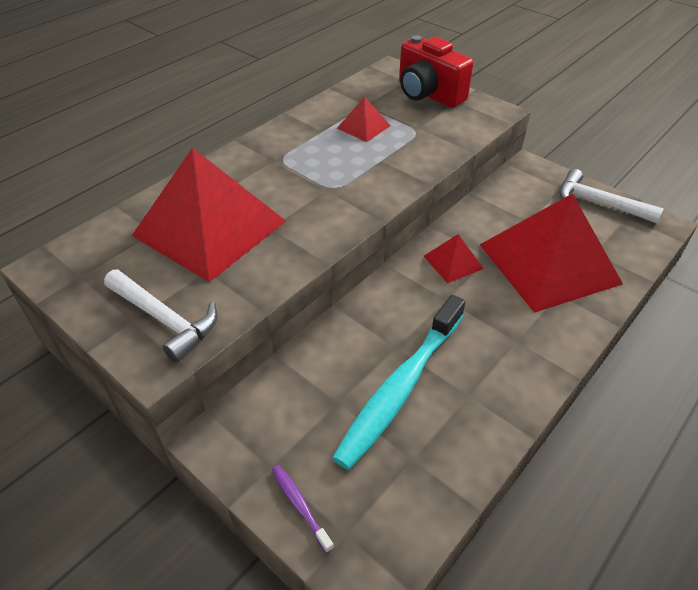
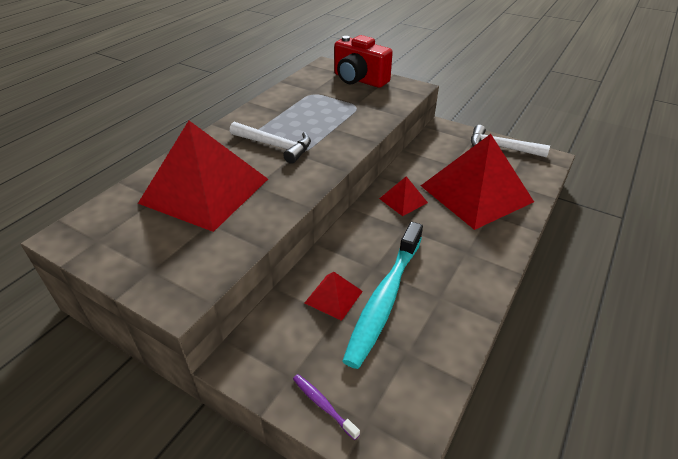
camera: 10 degrees left, 5 degrees down
white hammer [104,270,217,362] -> white hammer moved to [230,122,311,164]
red pyramid [337,96,391,142] -> red pyramid moved to [305,272,363,321]

